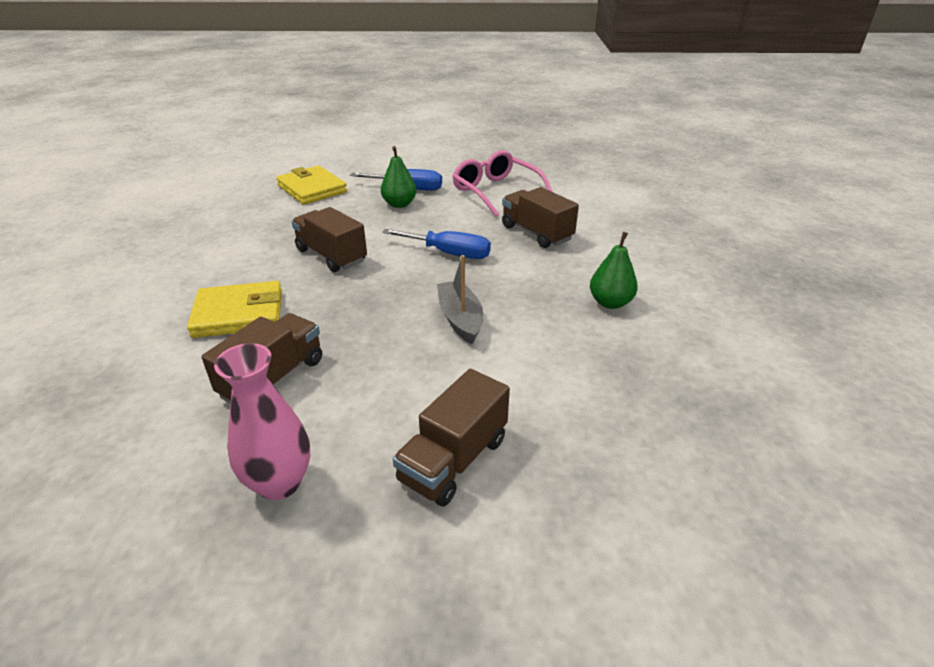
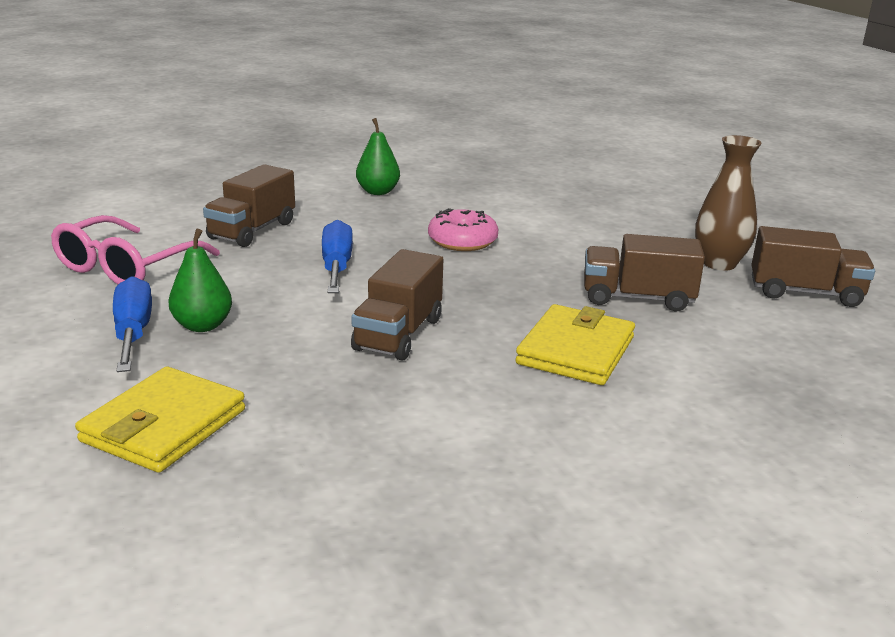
camera: 115 degrees left, 10 degrees down
yellow wallet [187,281,282,338] -> yellow wallet turned 60 degrees clockwise [515,304,635,385]
pink vase [214,343,310,500] -> brown vase [695,135,762,271]
brown truck [393,369,510,507] -> brown truck moved to [751,226,875,307]
grey boat [437,255,483,344] -> pink donut [428,208,498,251]

